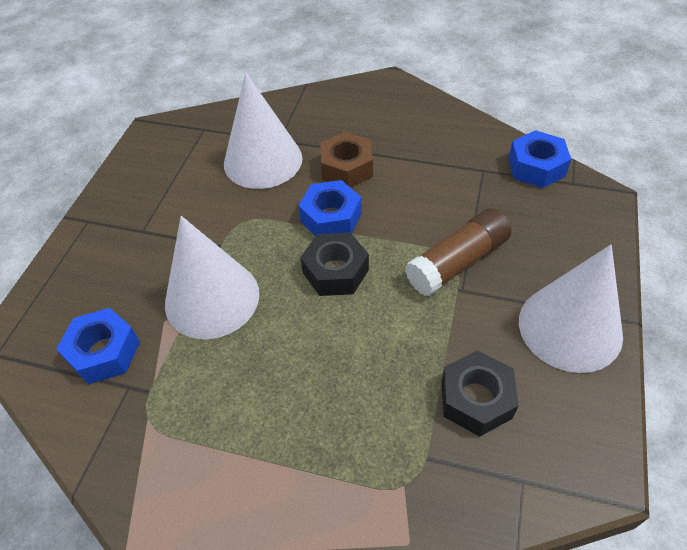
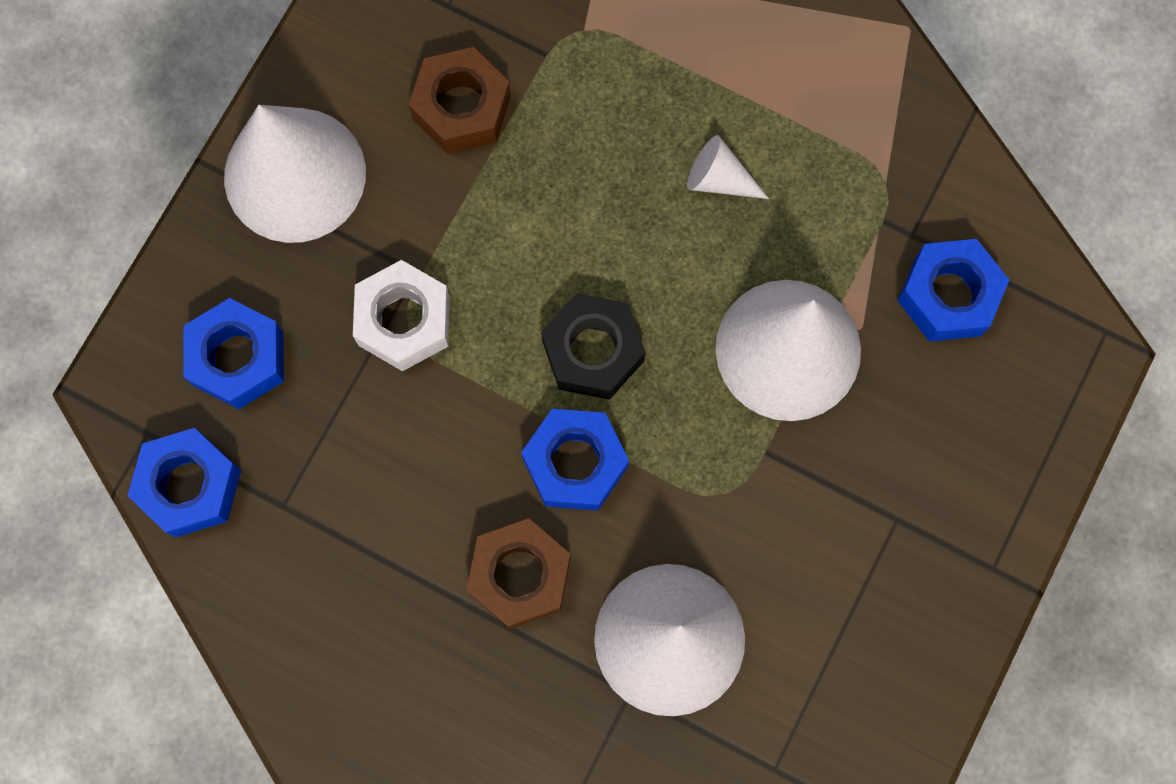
camera: 170 degrees left, 25 degrees up
brown glue stick [405,208,511,296] -> white nut [353,260,450,371]
black nut [442,351,519,437] -> brown nut [409,47,511,154]
none -> blue nut [184,298,284,409]
none -> white cone [687,135,769,199]

